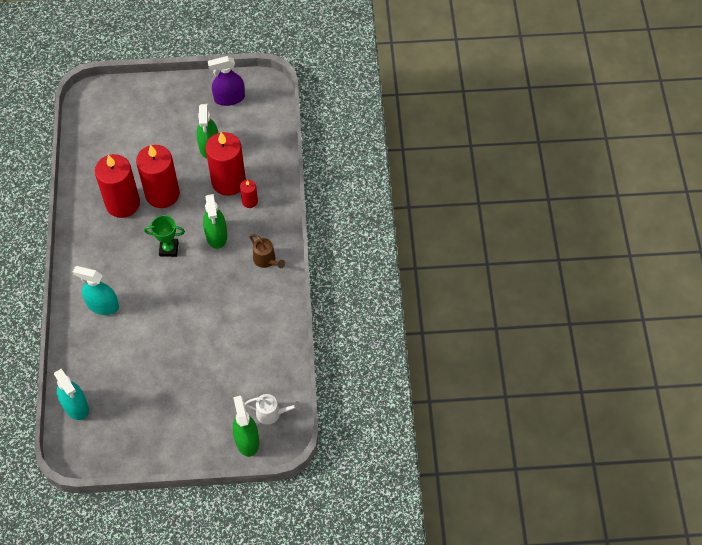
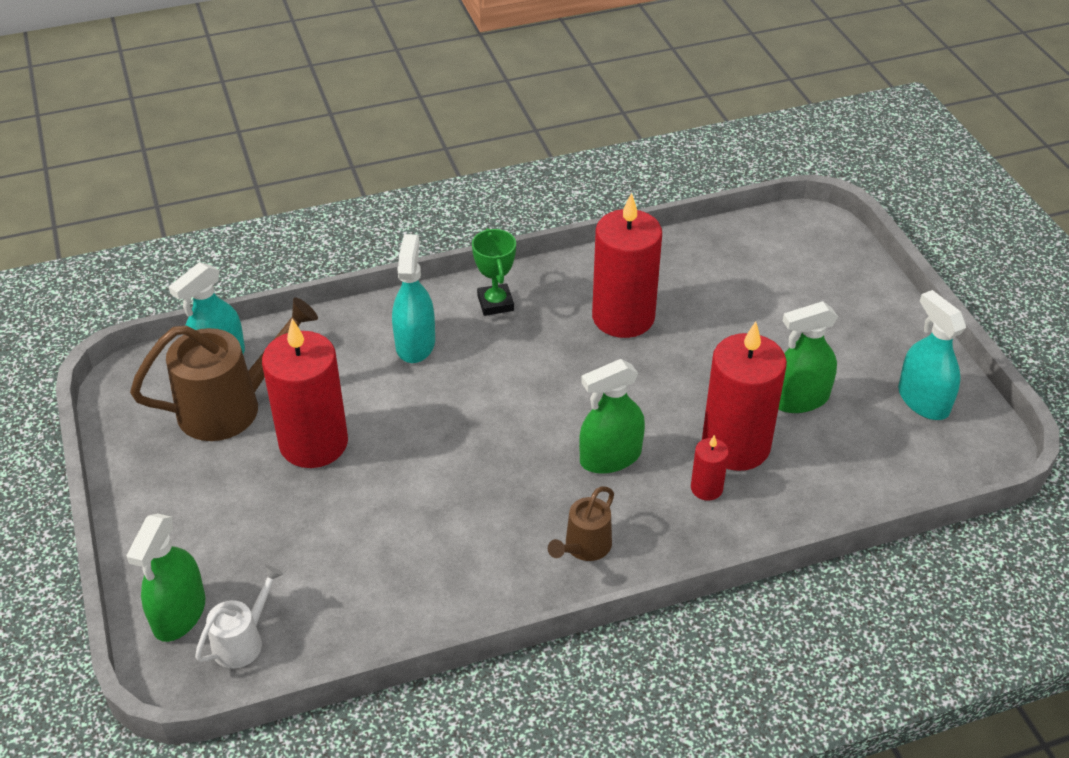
camera: 75 degrees right, 15 degrees down
red candle [136,145,180,208] -> red candle moved to [262,319,348,468]
green trophy [144,215,185,257] -> green trophy moved to [472,228,516,316]
purple spray bottle [208,56,245,106] -> turquoise spray bottle [898,290,966,420]
green spray bottle [233,396,259,457] -> green spray bottle turned 135 degrees clockwise [126,514,206,642]
white watering can [245,394,301,424] -> white watering can turned 135 degrees counterclockwise [195,565,283,669]
none -> brown watering can [130,297,318,441]

